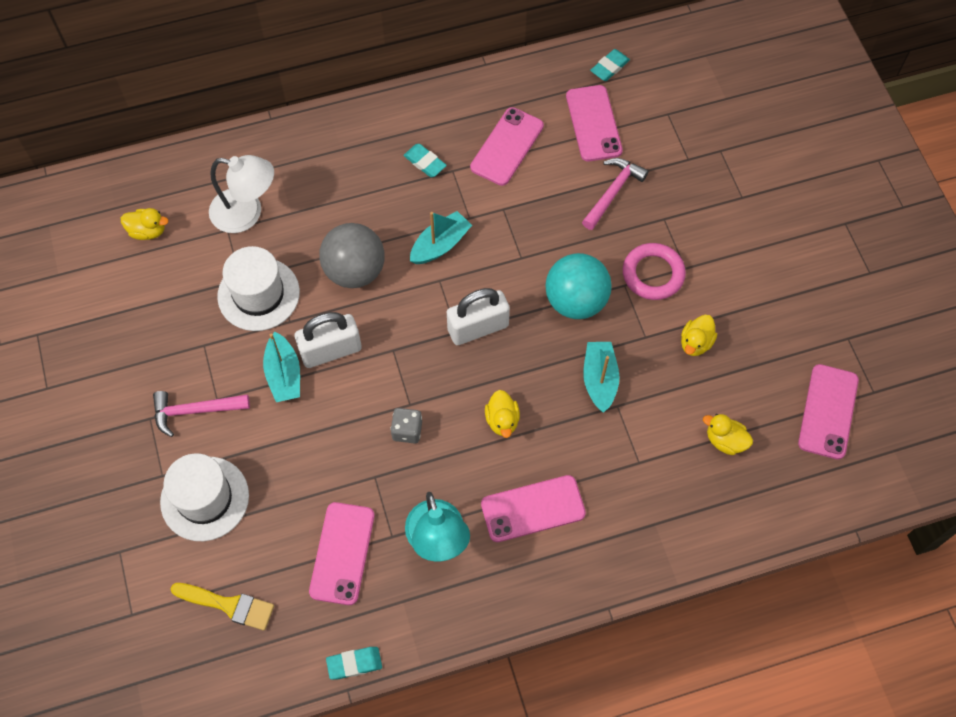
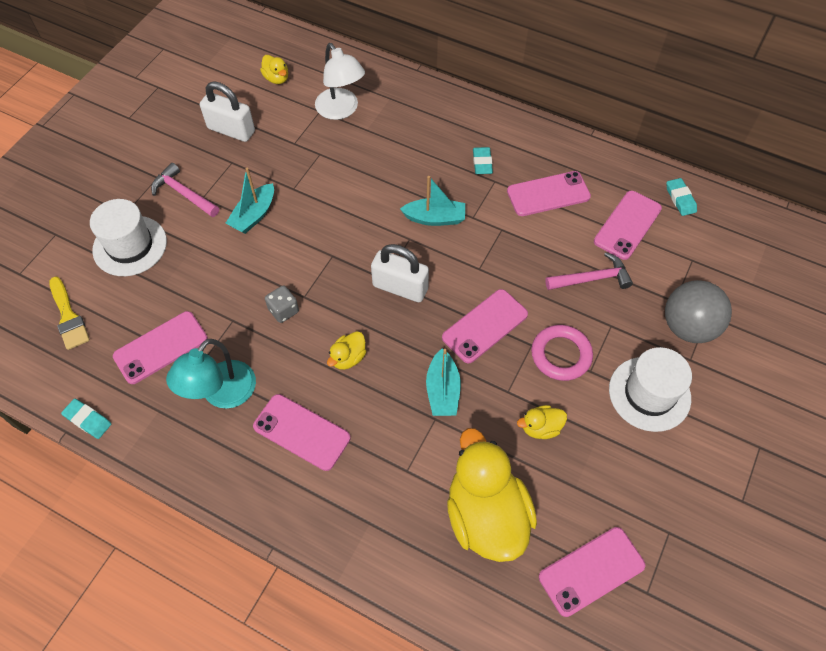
camera: 45 degrees right, 5 degrees down
white hat [217,246,300,331] -> white hat moved to [609,347,692,432]
white padlock [295,312,362,368] -> white padlock moved to [200,81,255,142]
grey ball [319,223,385,288] -> grey ball moved to [665,280,732,343]
turquoise ball [545,253,612,319] -> pink phone [442,289,528,363]
turquoise boat [583,342,620,413] -> turquoise boat turned 135 degrees clockwise [426,348,461,416]
turquoise eraser [590,49,630,81] -> turquoise eraser turned 75 degrees clockwise [666,178,697,216]
yellow duck [703,414,753,455] -> yellow duck [447,428,537,562], size x2.31

